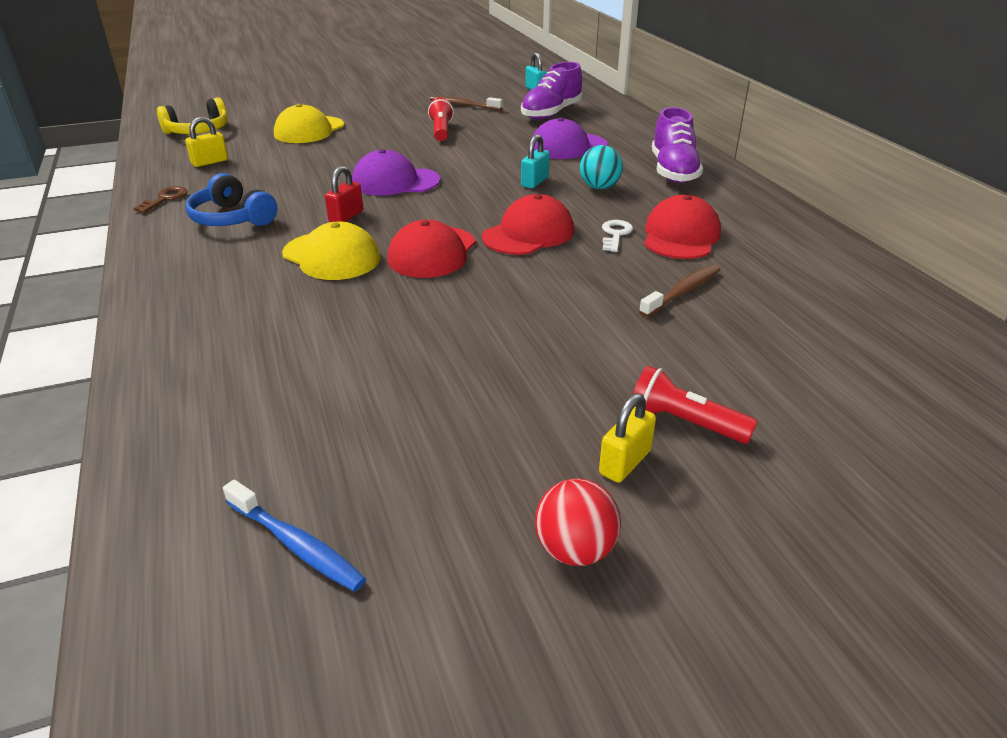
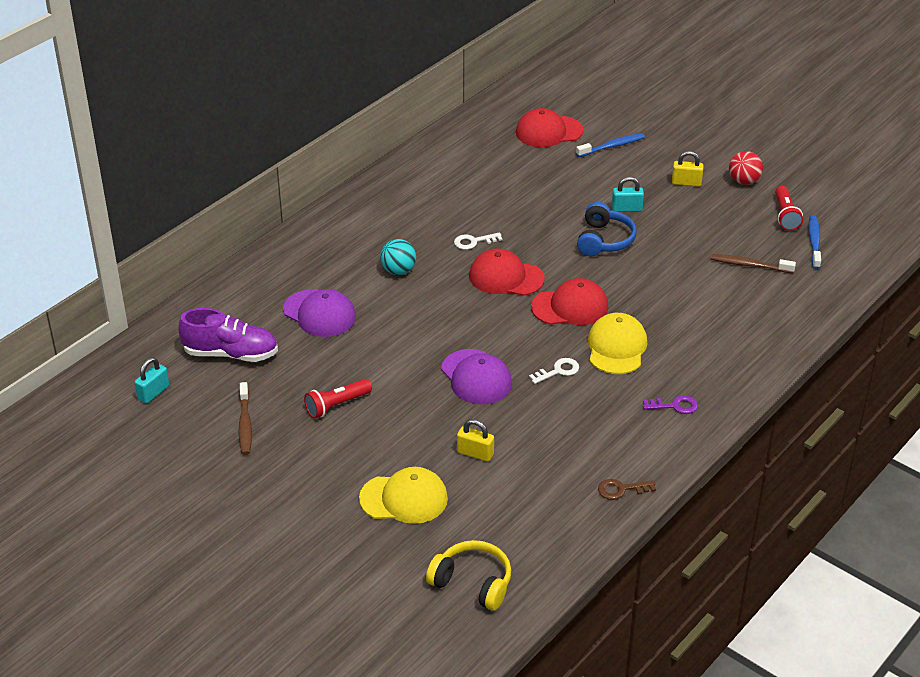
camera: 120 degrees left, 5 degrees up
yellow padlock [185,117,228,167] -> yellow padlock moved to [457,419,494,462]
blue headphones [185,173,277,226] -> blue headphones moved to [577,202,636,256]
red padlock [325,166,363,222] -> white key [529,358,579,384]
turquoise padlock [521,134,550,188] -> turquoise padlock moved to [612,177,644,212]
red flashlight [633,366,758,444] -> red flashlight moved to [775,186,803,231]
brown toothbrush [639,264,721,317] -> brown toothbrush moved to [711,254,796,273]
red cap [644,195,721,259] -> red cap moved to [516,108,583,147]
purple shoe [652,107,703,183] -> none
none -> blue toothbrush [576,133,645,157]
none -> purple key [643,395,698,414]

